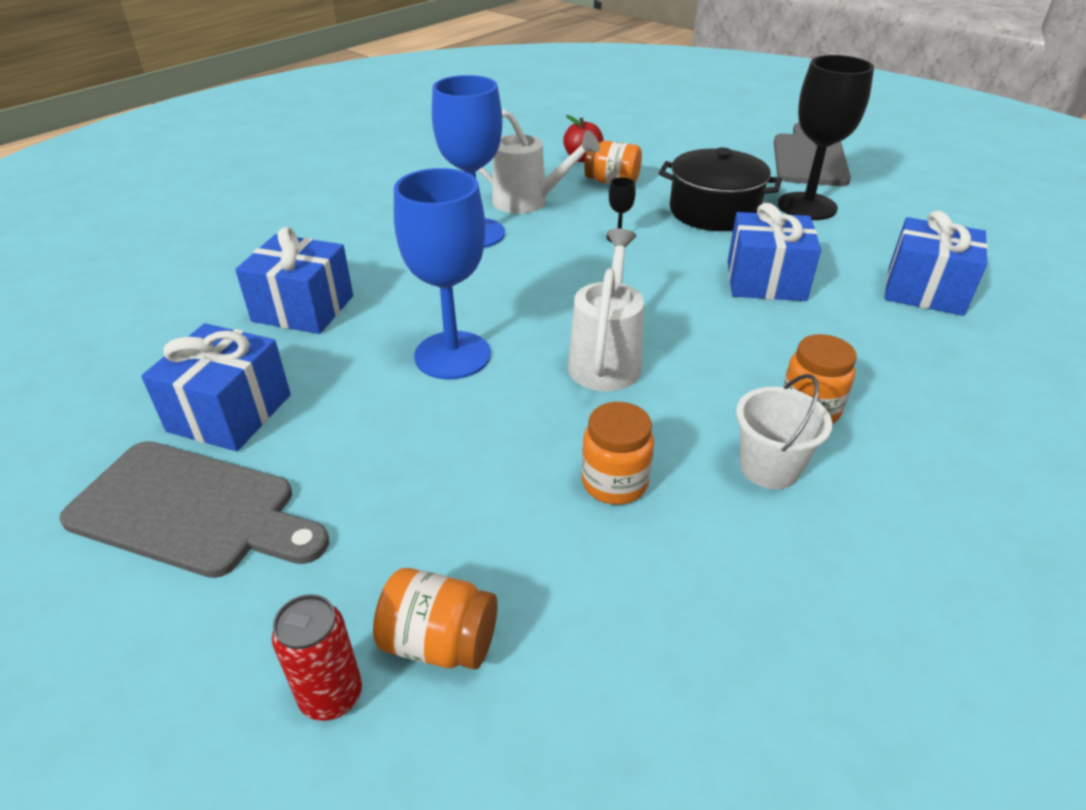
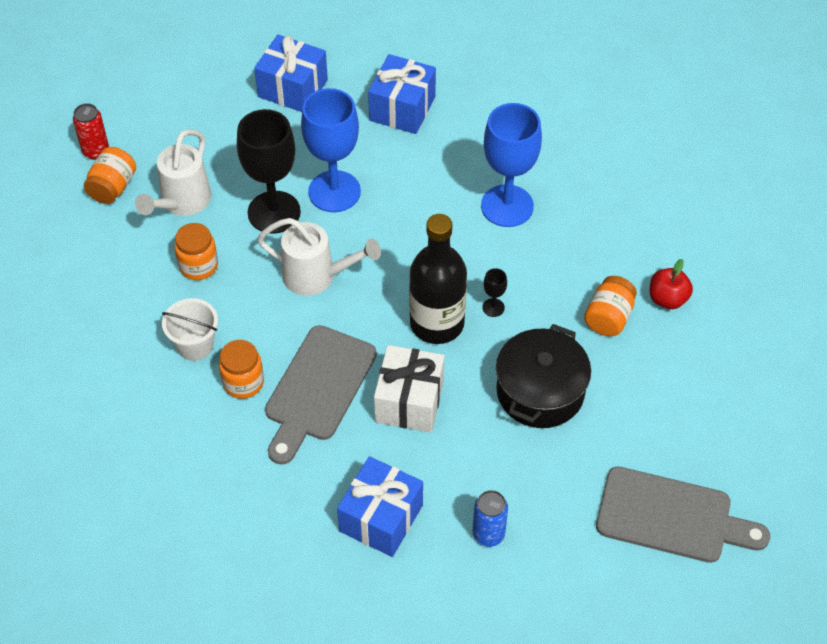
camera: 95 degrees right, 15 degrees up
grey cutting board [59,441,329,578] -> grey cutting board moved to [265,325,377,465]
white watering can [477,110,600,214] -> white watering can moved to [135,129,211,216]
blue gift [728,203,821,301] -> white gift [374,345,445,432]
black goblet [778,55,874,220] -> black goblet moved to [237,109,301,234]
none -> black bottle [409,214,467,344]
none -> blue can [473,490,508,547]

